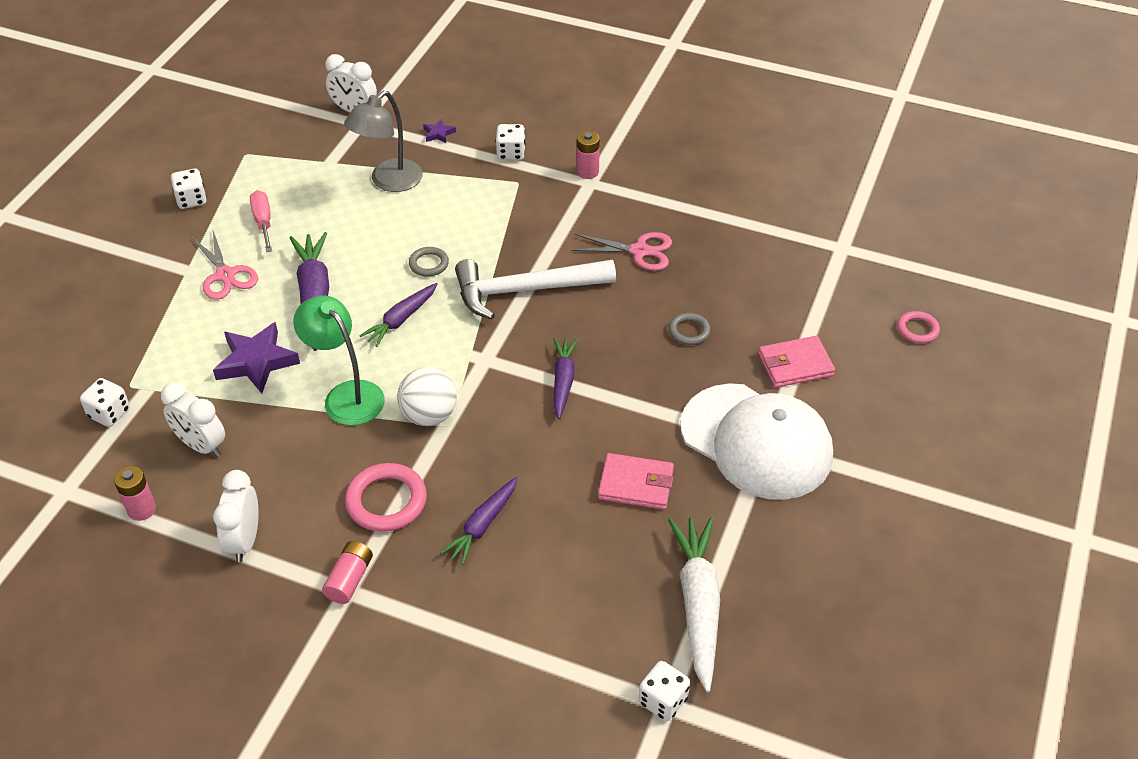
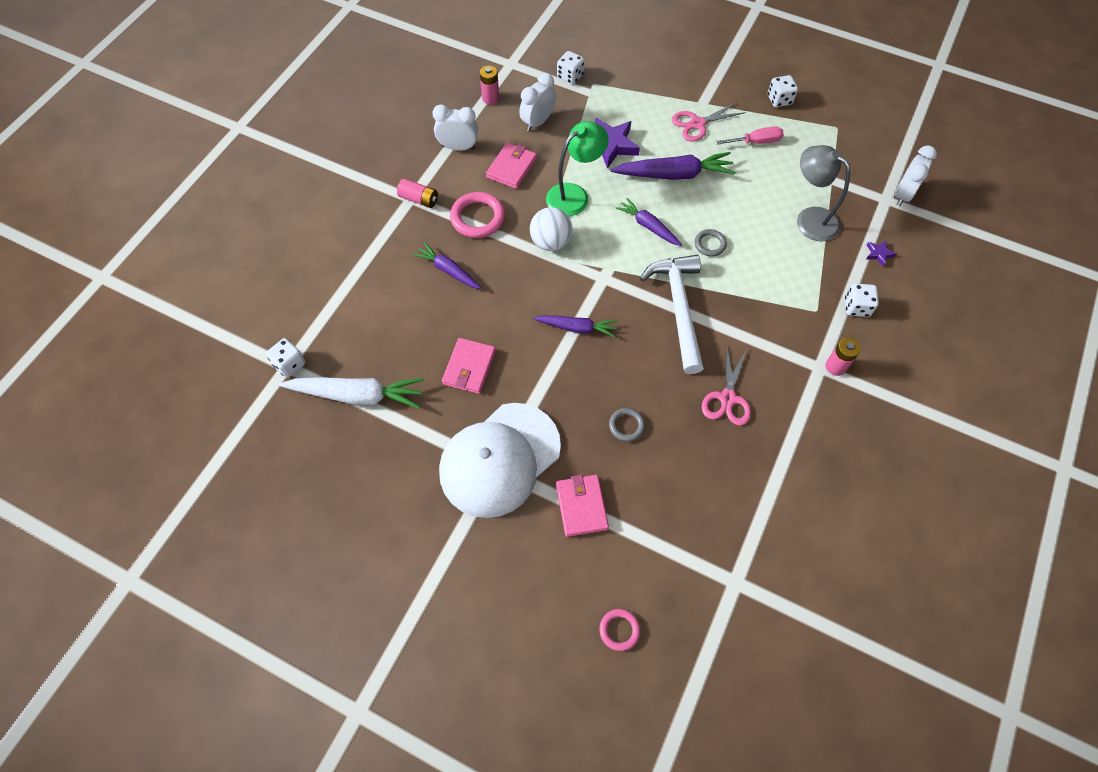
camera: 95 degrees right, 15 degrees up
none -> pink wallet [486,143,537,189]

